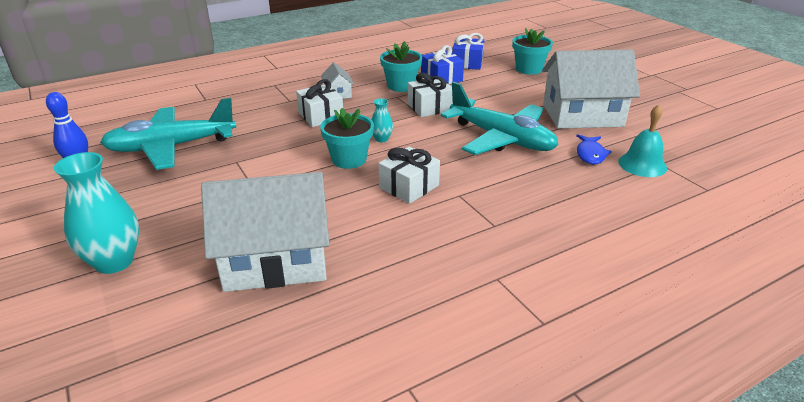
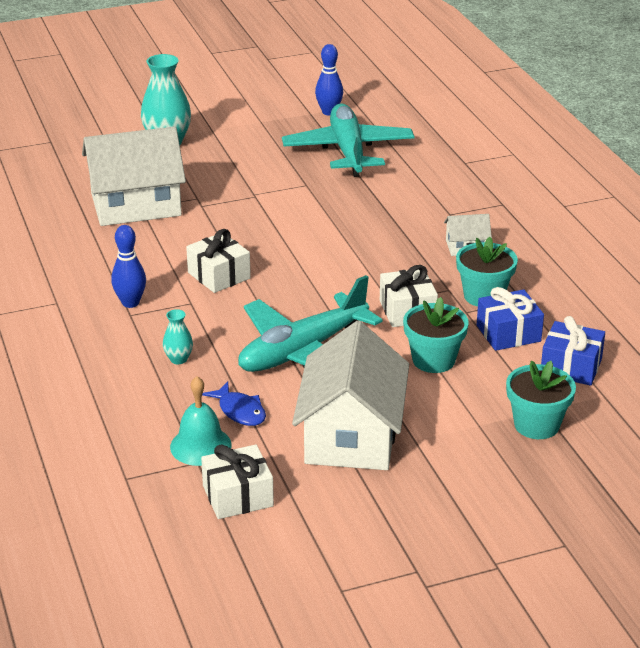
camera: 100 degrees right, 0 degrees up
white house [201,172,330,292] -> white house turned 75 degrees clockwise [82,126,186,226]
white gift [296,79,343,127] -> white gift moved to [201,445,274,519]
turquoise flower pot [320,108,374,169] -> turquoise flower pot moved to [403,297,469,373]
turquoise vase [371,98,393,142] -> turquoise vase moved to [163,309,193,364]
blue fish [576,134,612,164] -> blue fish turned 150 degrees counterclockwise [202,382,266,426]
none -> blue bowling pin [111,225,146,308]

